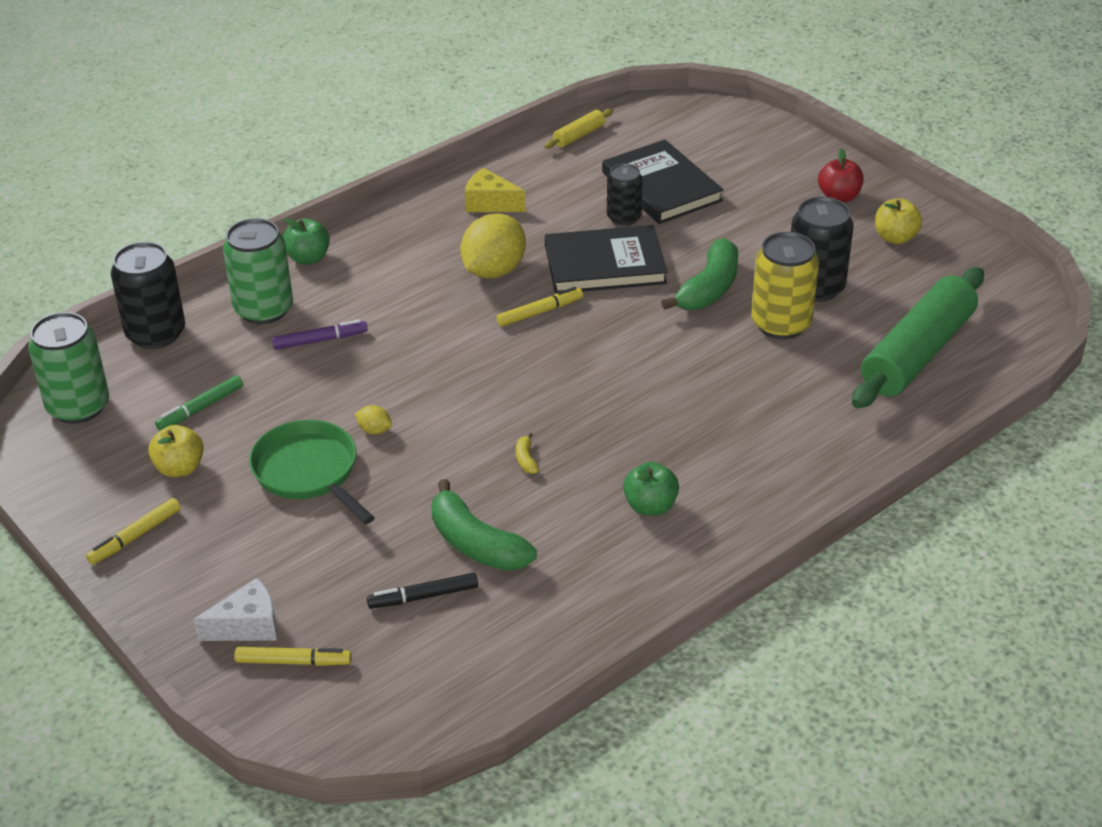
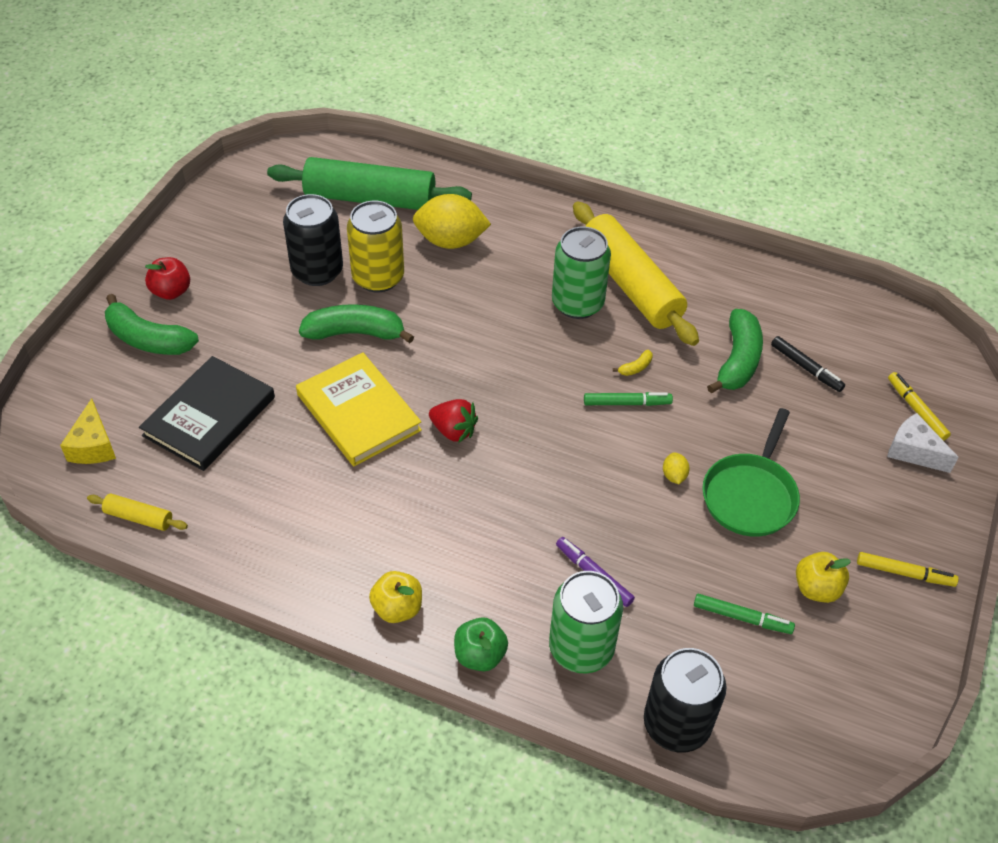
camera: 120 degrees left, 10 degrees up
green can [28,312,109,424] -> green can moved to [552,226,611,319]
yellow lemon [460,213,526,278] -> yellow lemon moved to [413,194,491,249]
yellow cheese [465,168,526,212] -> yellow cheese moved to [60,398,116,464]
yellow marker [497,287,583,327] -> red strawberry [429,399,478,443]
black book [545,225,667,294] -> yellow book [296,352,422,466]
black can [607,163,643,226] -> none
green apple [623,462,679,516] -> yellow rolling pin [573,201,699,346]
yellow apple [875,199,922,244] -> yellow apple moved to [369,571,422,623]
none -> green banana [105,294,199,355]
none -> green marker [584,392,673,406]

